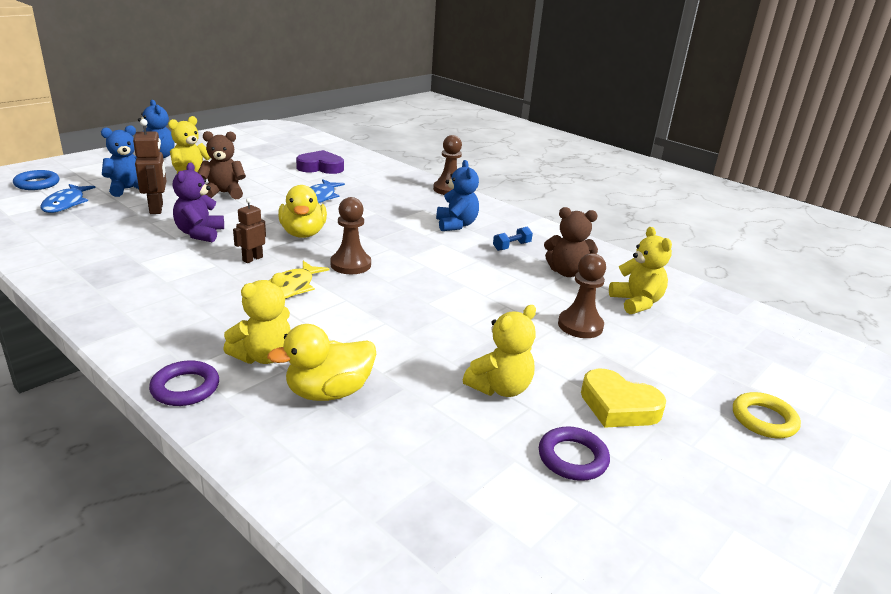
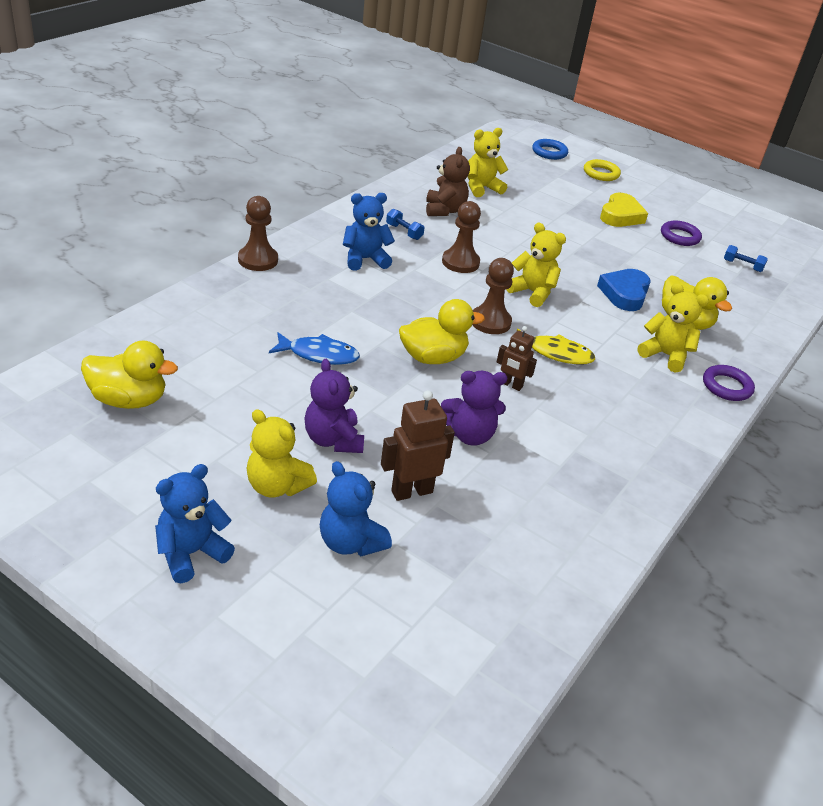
camera: 100 degrees left, 10 degrees up
blue ring [13,170,59,190] -> blue ring moved to [532,139,568,160]
blue fish [40,184,96,213] -> none
brown teddy bear [198,131,246,199] -> purple teddy bear [304,359,364,453]
purple heart [296,150,344,174] -> none
yellow teddy bear [463,305,536,397] -> yellow teddy bear moved to [506,222,566,307]
brown pawn [558,253,606,338] -> brown pawn moved to [442,201,481,273]
none -> yellow duck [81,341,178,409]
none -> blue heart [597,269,651,311]
none -> blue dumbbell [724,245,768,272]

